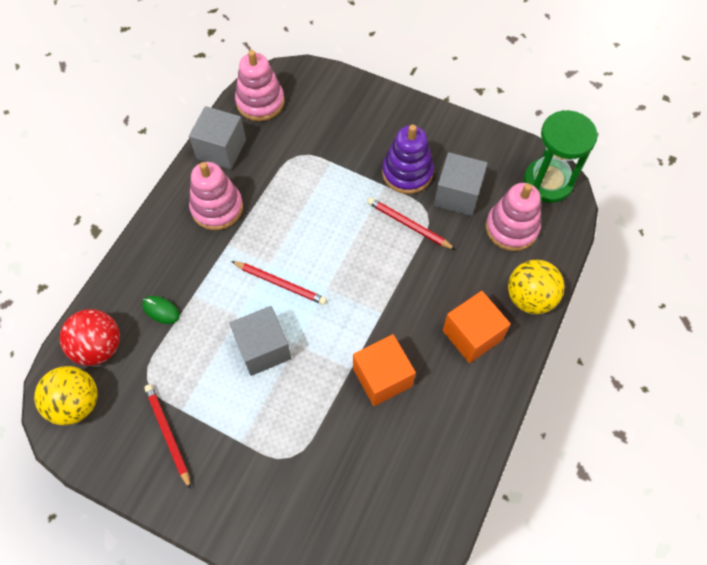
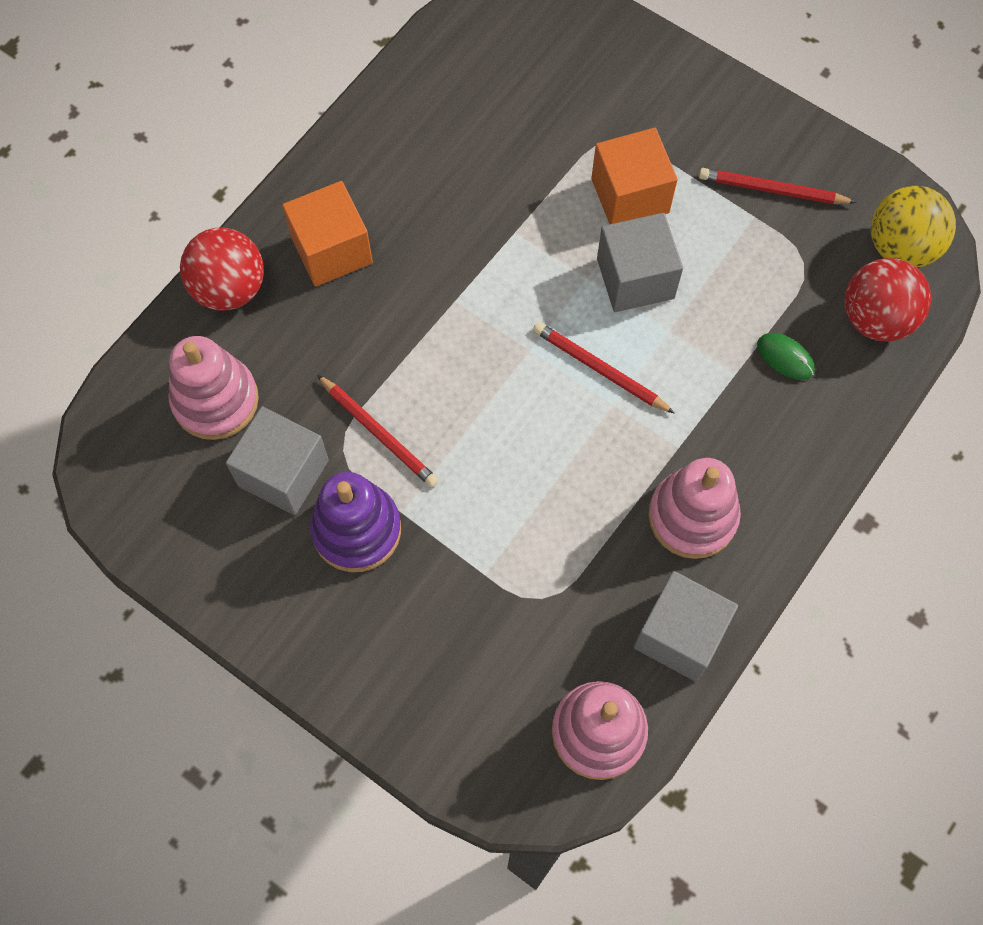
camera: 170 degrees left, 5 degrees up
red pencil [144,384,191,490] -> red pencil turned 120 degrees clockwise [699,168,857,204]
orange cube [353,334,416,406] -> orange cube moved to [591,128,678,224]
yellow ball [508,260,564,314] -> red ball [180,228,264,311]
green hourglass [524,110,598,203] -> none

